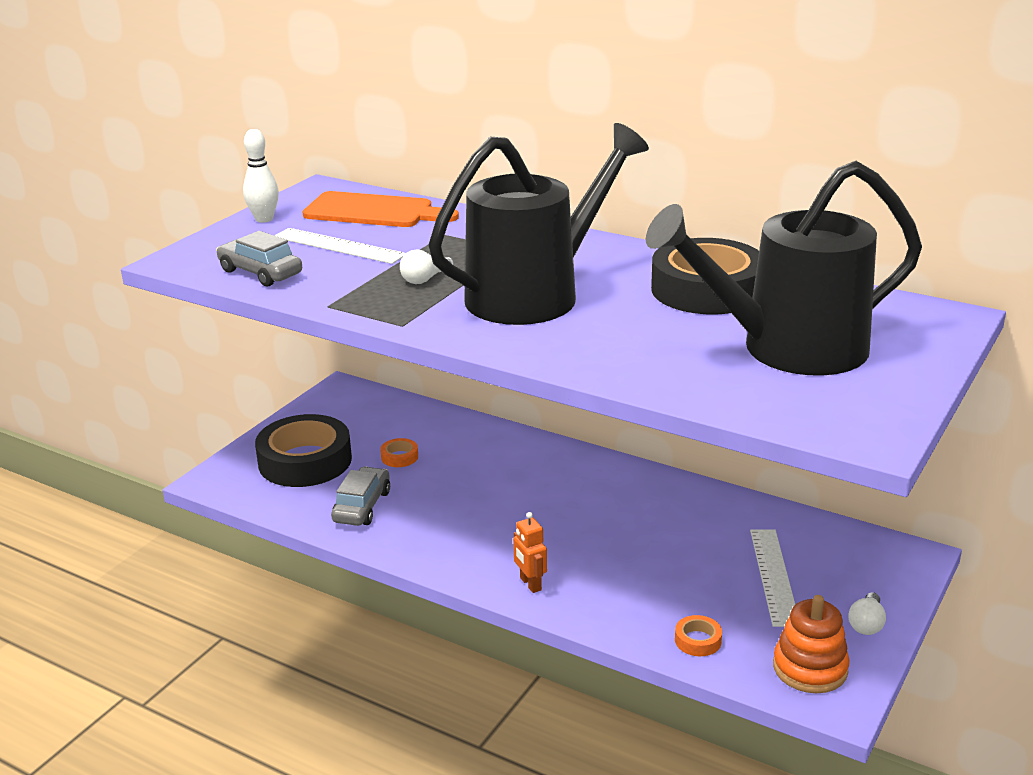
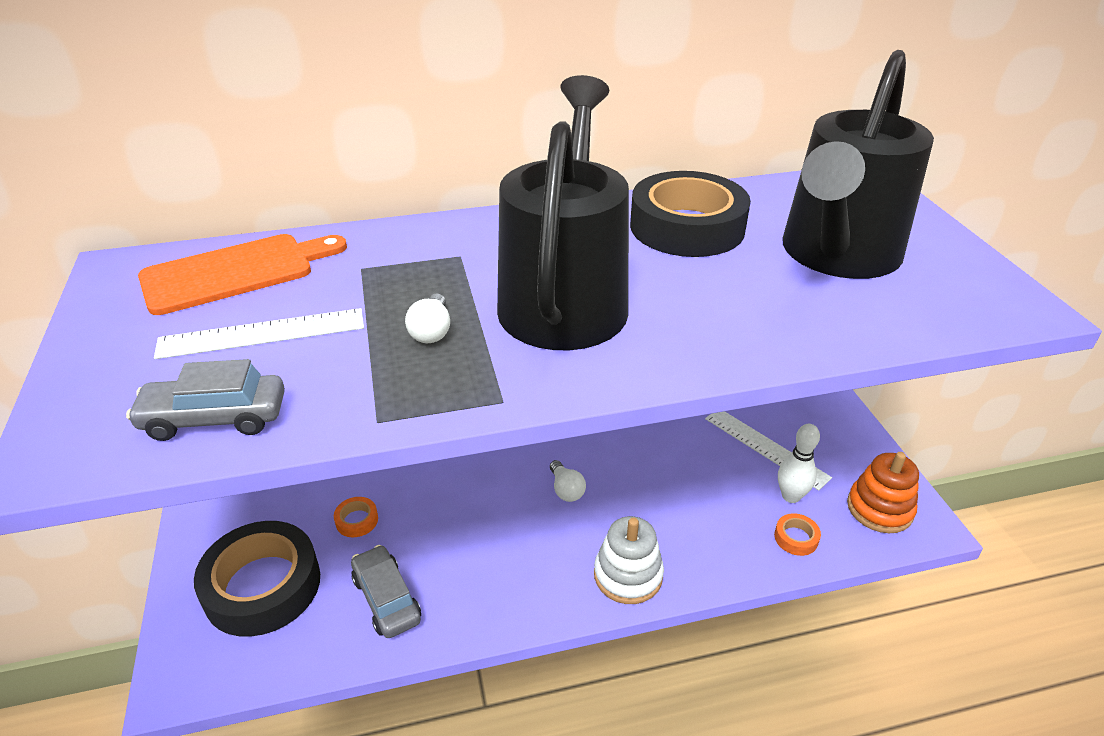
camera: 45 degrees left, 10 degrees up
white bowling pin [243,129,279,223] -> white bowling pin moved to [778,424,820,503]
orange robot [513,512,547,593] -> white stacking toy [594,516,664,604]
white light bulb [848,592,886,635] -> white light bulb moved to [550,460,586,502]

